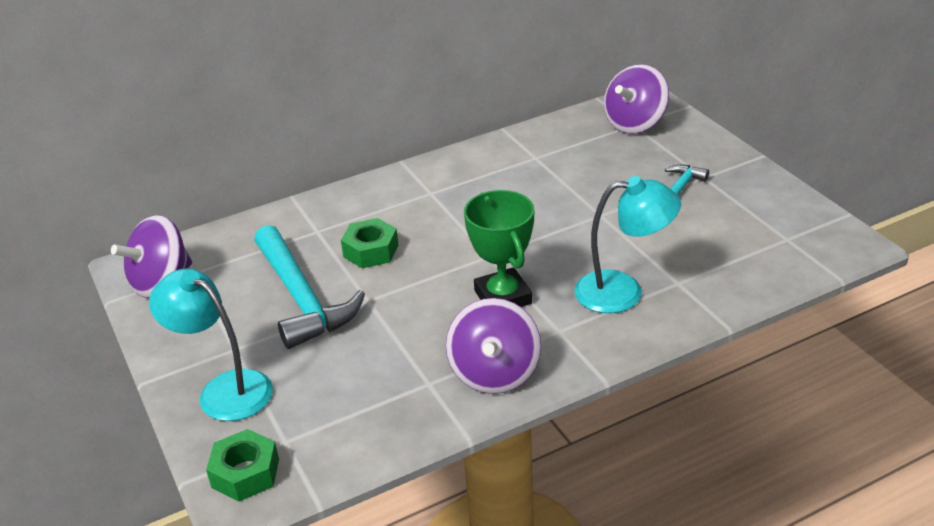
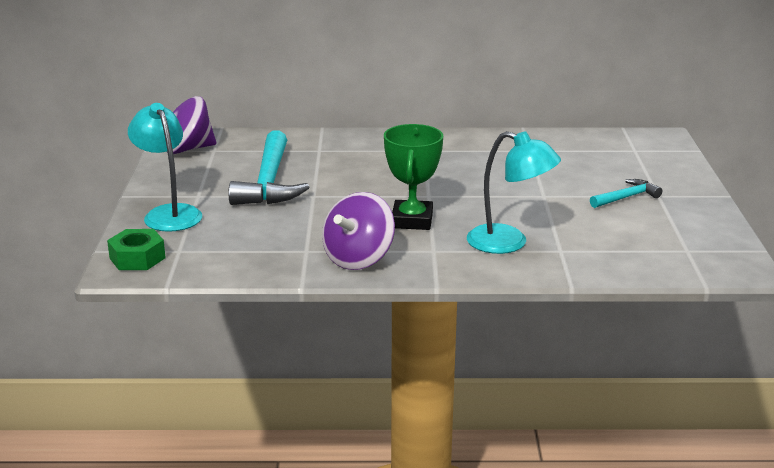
camera: 25 degrees right, 10 degrees down
green nut [341,218,399,268] -> none
purple spinning top [604,64,669,134] -> none

